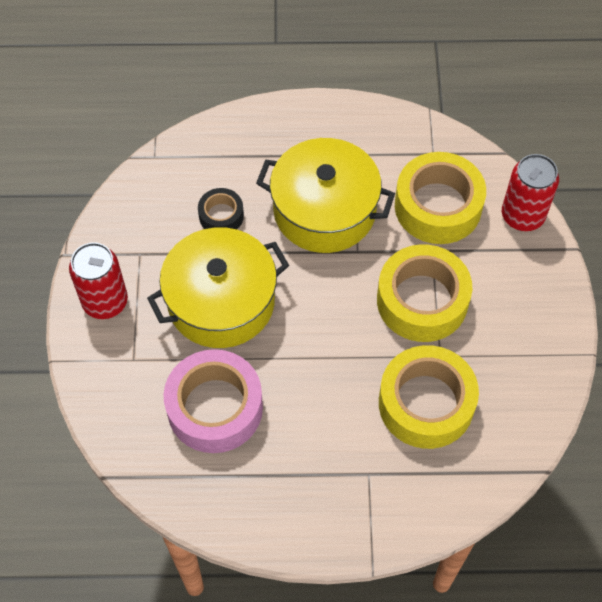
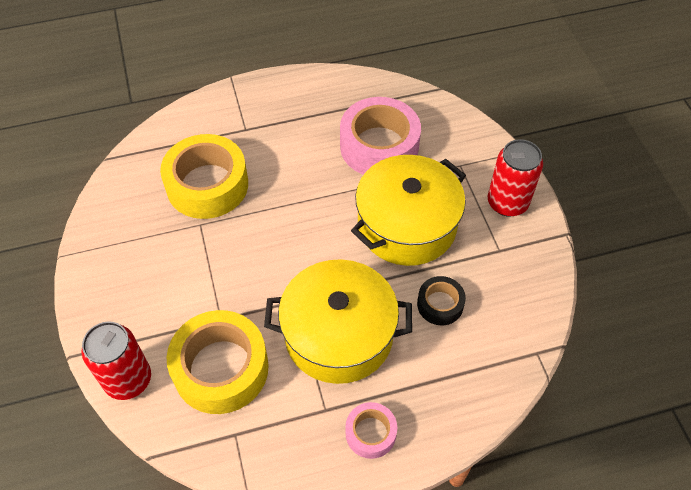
camera: 165 degrees right, 5 degrees down
yellow tape [377,244,472,342] -> none
none -> pink tape [345,402,397,459]

